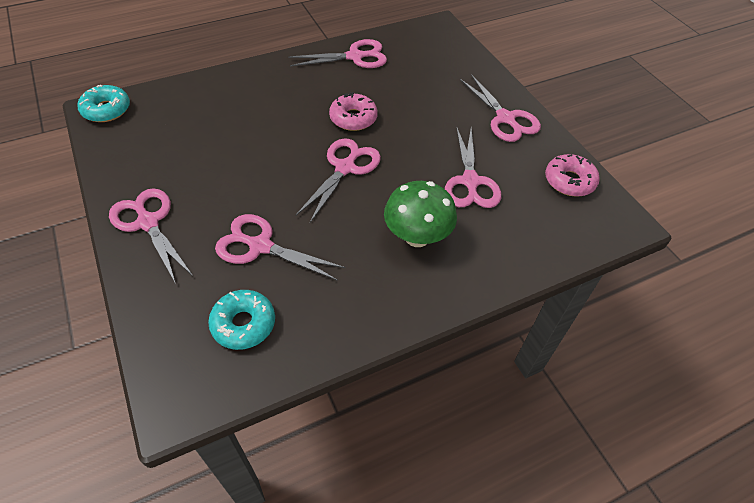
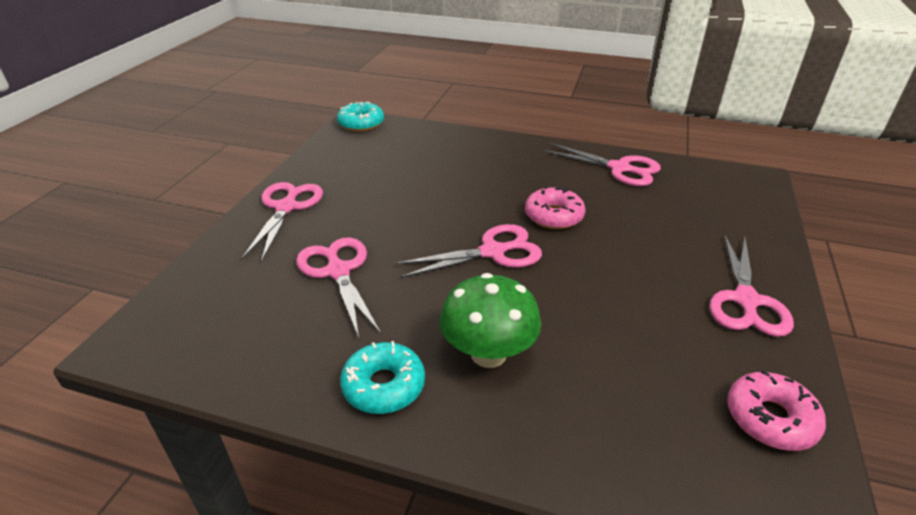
camera: 45 degrees right, 15 degrees down
turquoise donut [208,290,275,350] -> turquoise donut moved to [340,341,425,414]
pink scissors [445,127,501,208] -> none

